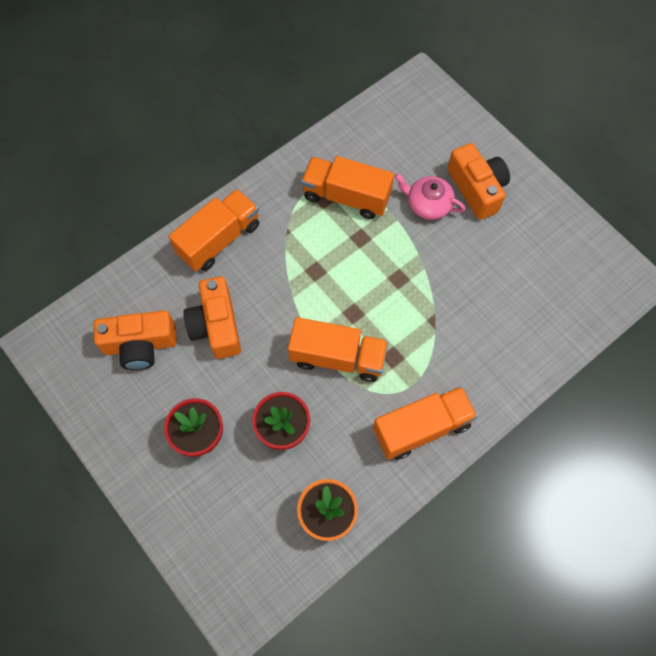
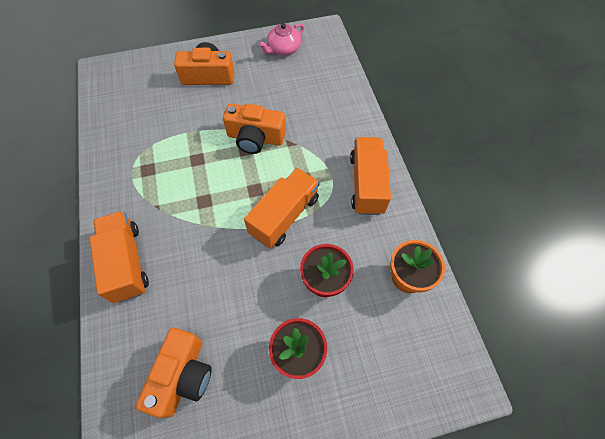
camera: 65 degrees left, 5 degrees down
orange camera [183,276,241,359] -> orange camera moved to [223,104,286,154]
orange truck [301,156,394,219] -> none
pink teapot [395,173,466,220] -> pink teapot moved to [258,23,305,55]

